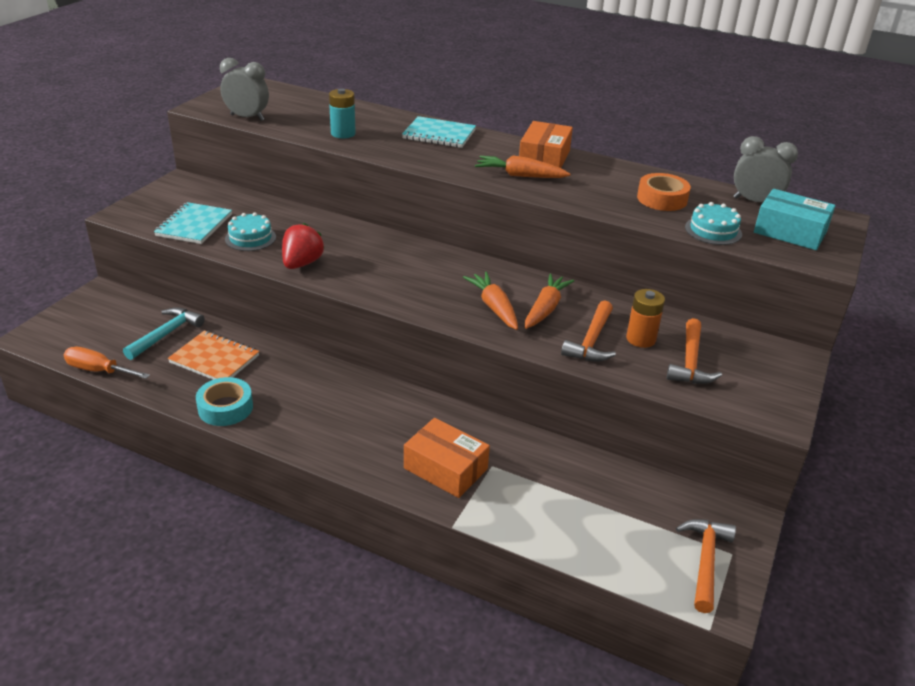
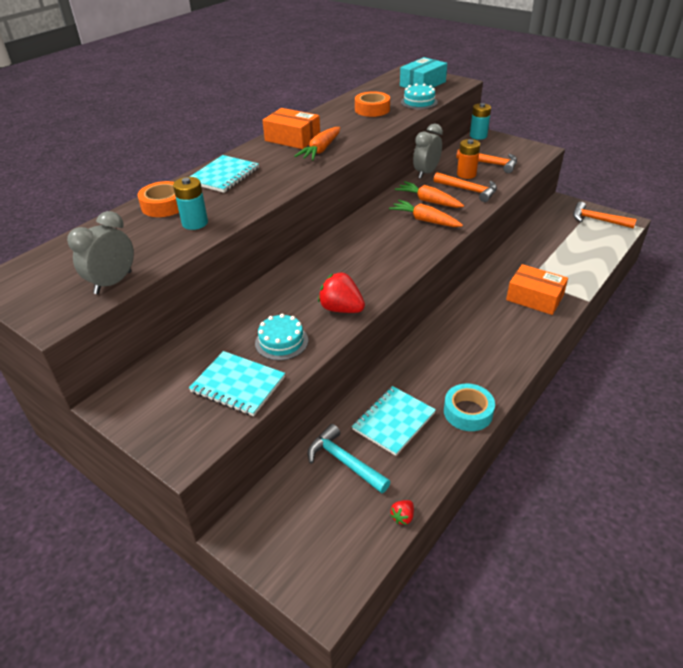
camera: 75 degrees left, 5 degrees up
orange screwdriver [64,347,150,379] -> red strawberry [390,500,414,525]
orange notebook [168,330,259,380] -> turquoise notebook [352,386,436,456]
orange box [404,418,490,498] -> orange box turned 75 degrees clockwise [506,264,568,315]
orange carrot [463,272,518,330] -> orange carrot turned 45 degrees clockwise [389,200,463,227]
grey clock [733,136,798,202] -> grey clock moved to [413,124,443,179]
none -> orange tape [138,181,179,217]
none -> turquoise battery [470,103,491,140]

